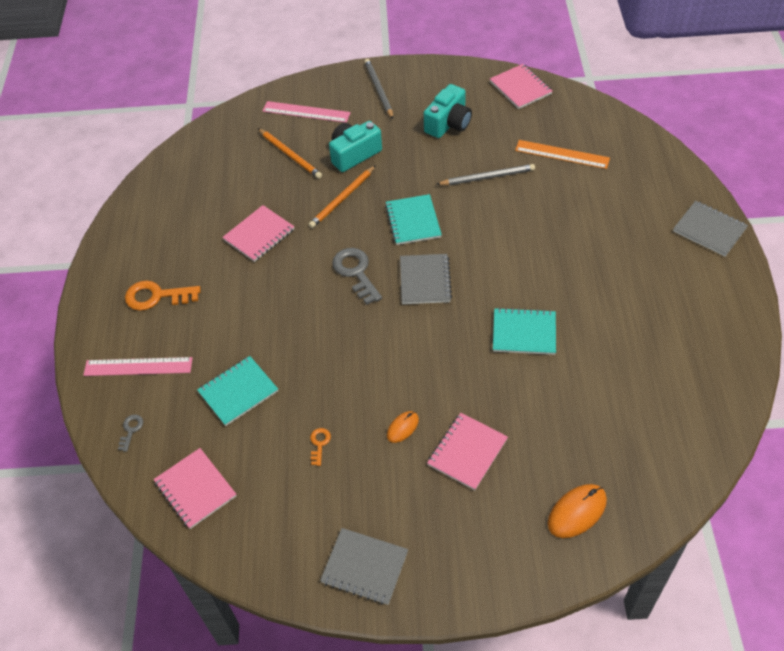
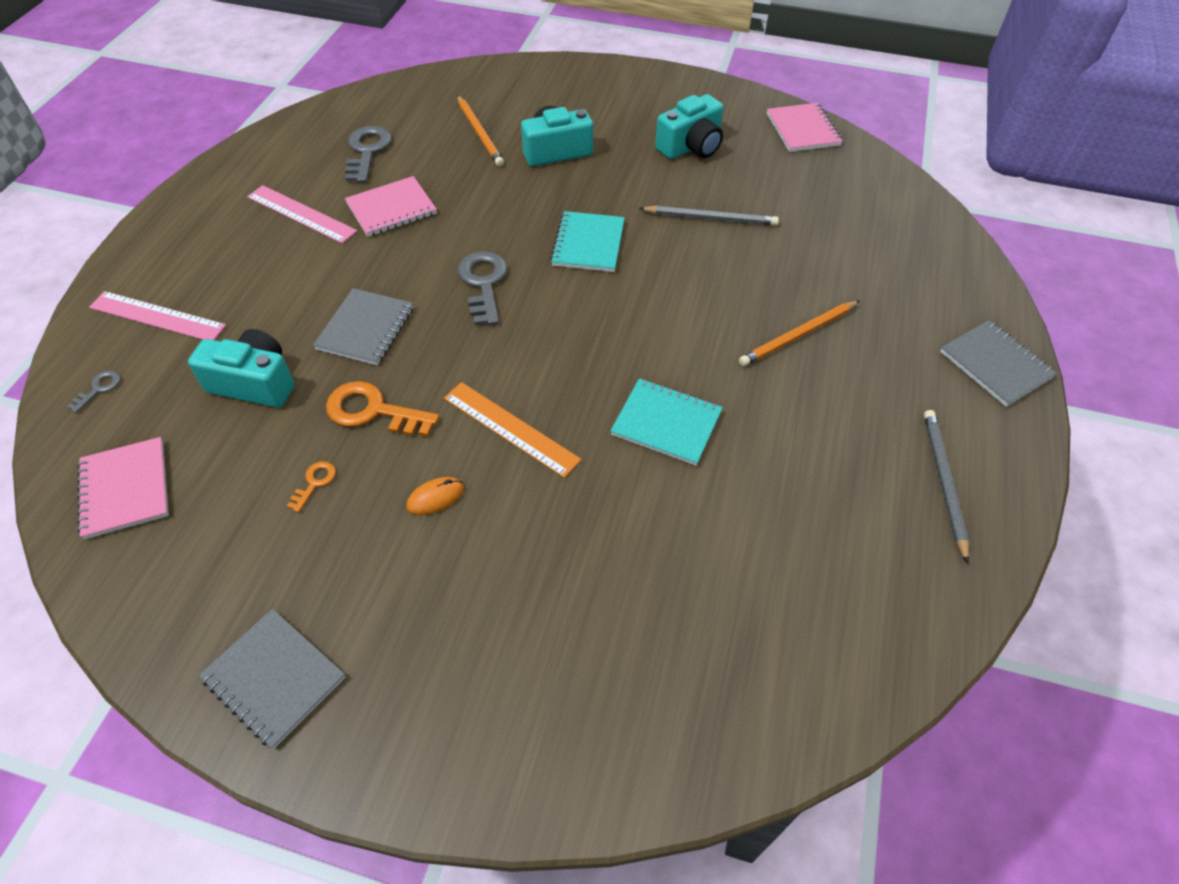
camera: 15 degrees right, 0 degrees up
orange key [125,281,201,311] -> orange key moved to [326,381,439,437]
turquoise notebook [197,356,278,426] -> turquoise camera [188,329,294,408]
pink ruler [263,101,351,123] -> pink ruler moved to [247,185,357,243]
orange pencil [309,165,376,228] -> orange pencil moved to [739,300,860,366]
grey pencil [364,59,393,119] -> grey pencil moved to [924,410,969,564]
grey notebook [400,254,452,304] -> grey notebook moved to [313,288,413,365]
pink notebook [427,413,508,490] -> none
orange ruler [515,140,610,169] -> orange ruler moved to [444,382,582,478]
orange mouse [548,484,607,538] -> none
none -> grey key [345,126,392,183]

